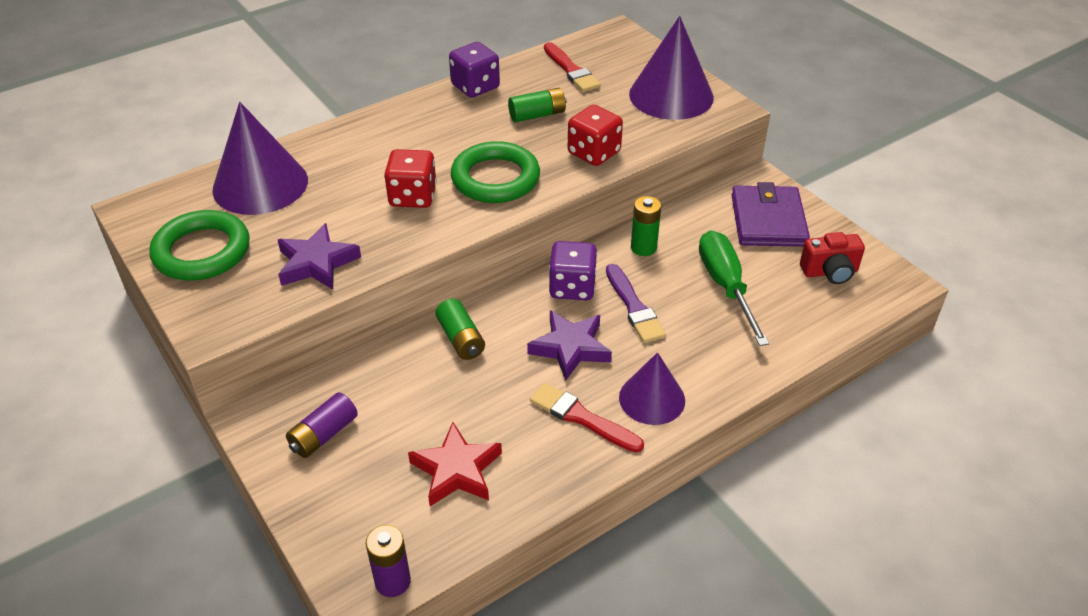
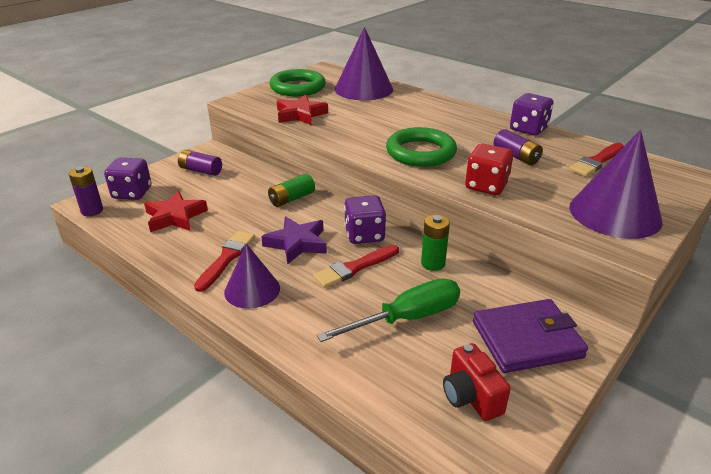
camera: 75 degrees right, 10 degrees down
purple star [278,223,361,290] -> red star [277,95,328,125]
red dice [384,149,437,208] -> none
green battery [508,88,567,122] -> purple battery [494,129,543,165]
purple brush [606,264,666,343] -> red brush [313,245,399,288]
none -> purple dice [104,158,151,200]

